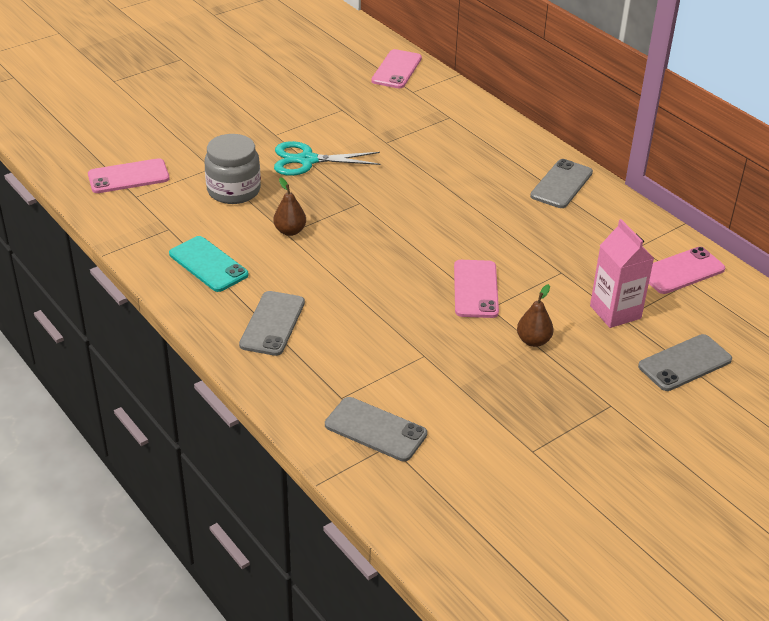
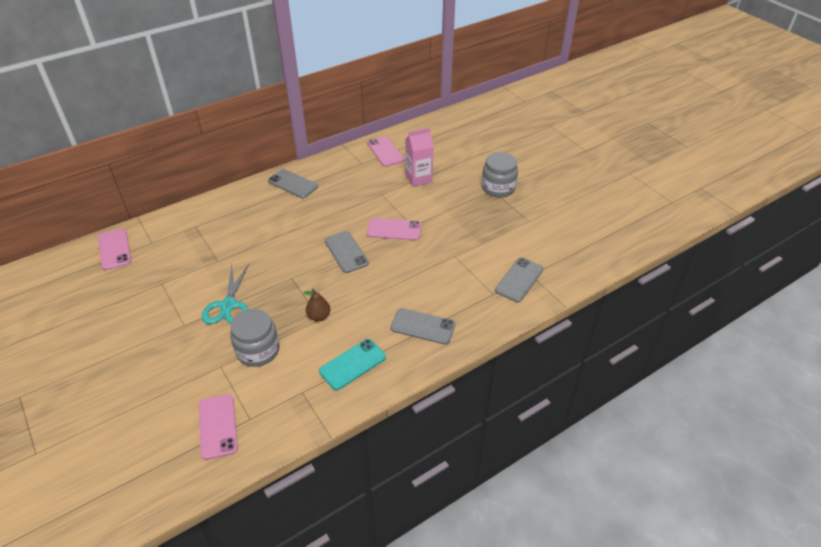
camera: 85 degrees left, 5 degrees up
pink phone [371,49,422,88] -> pink phone turned 45 degrees clockwise [98,229,131,270]
brown pear [517,284,554,347] -> none
grey phone [638,334,732,391] -> grey phone moved to [325,231,369,273]
none -> grey jar [482,152,518,198]

